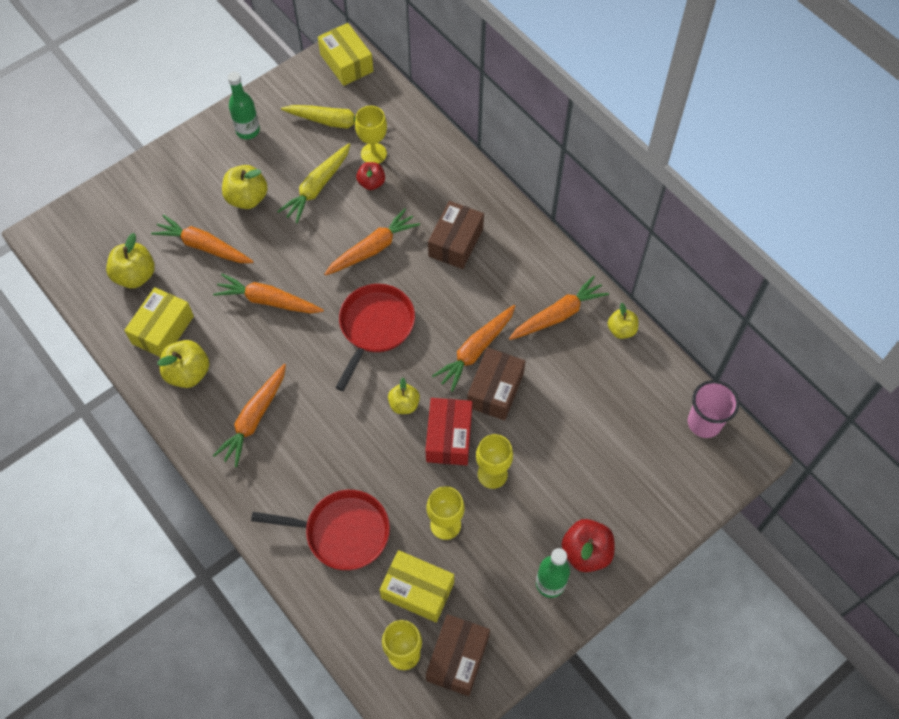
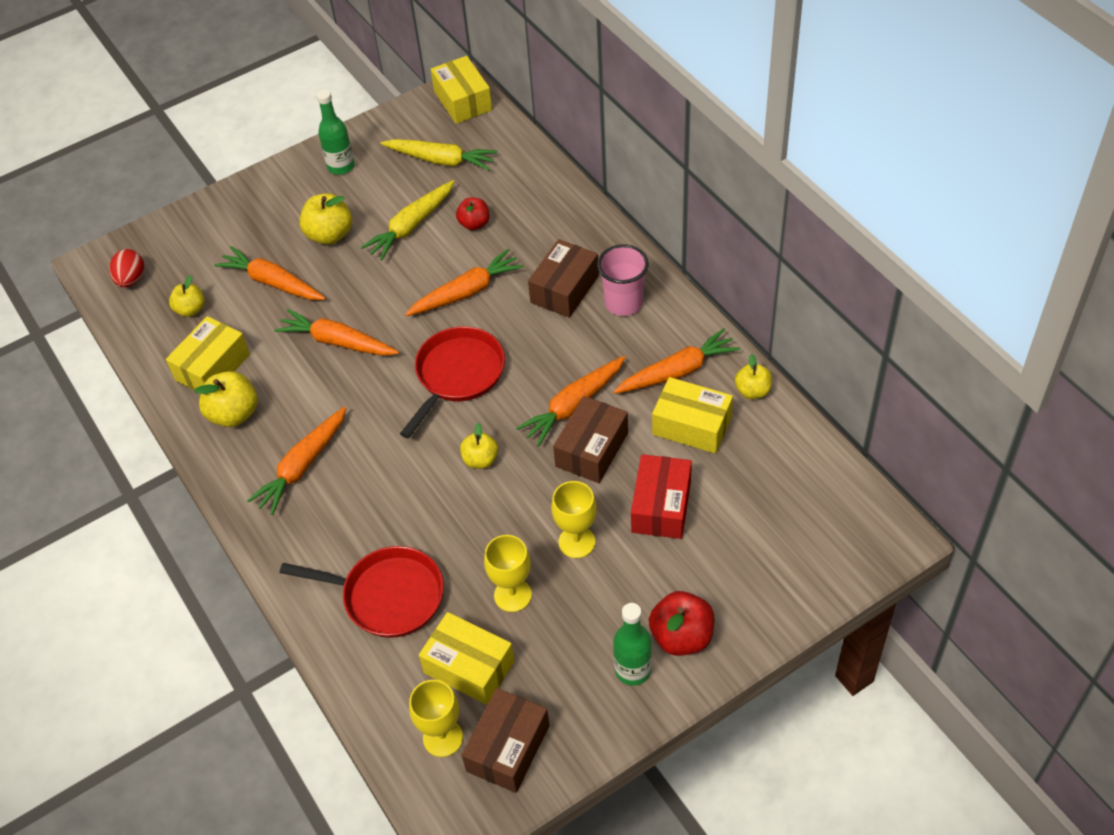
camera: 10 degrees right, 10 degrees down
yellow apple [106,233,155,288] -> yellow apple [169,275,205,317], size x0.64
yellow goblet [355,106,387,164] -> none
red box [425,398,472,465] -> red box moved to [631,454,692,539]
pink cup [688,380,739,438] -> pink cup moved to [597,245,649,316]
none -> red egg [109,249,144,288]
none -> yellow box [652,377,733,454]

